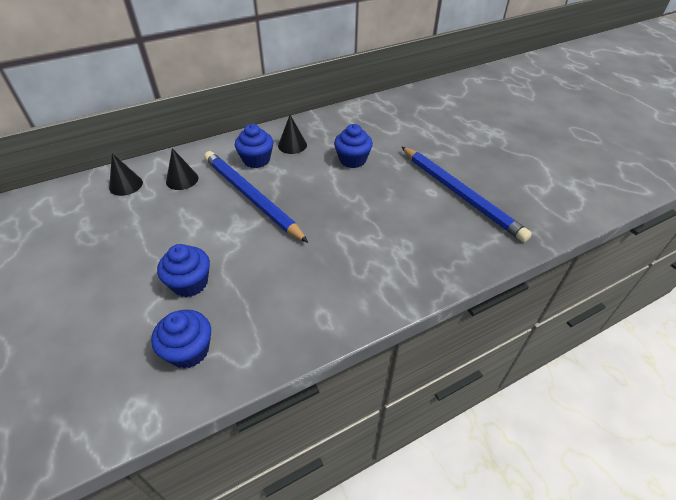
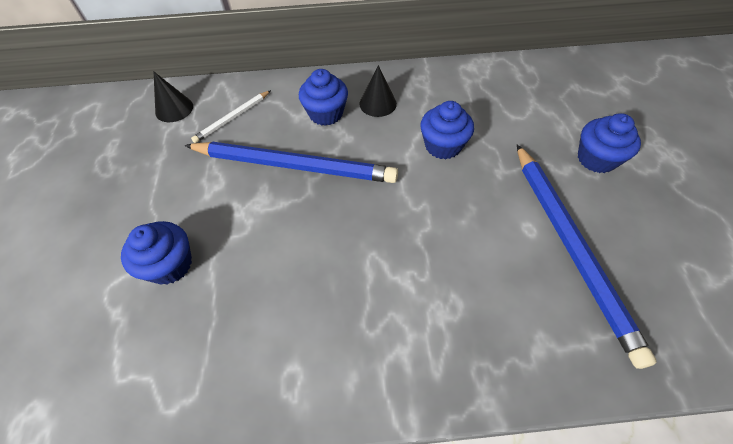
camera: 25 degrees right, 10 degrees up
blue cupcake [151,310,211,368] -> blue cupcake moved to [578,113,641,173]
black cone [166,148,198,190] -> white pencil [191,90,271,143]
blue pencil [204,151,309,243] -> blue pencil turned 120 degrees clockwise [184,142,398,183]

